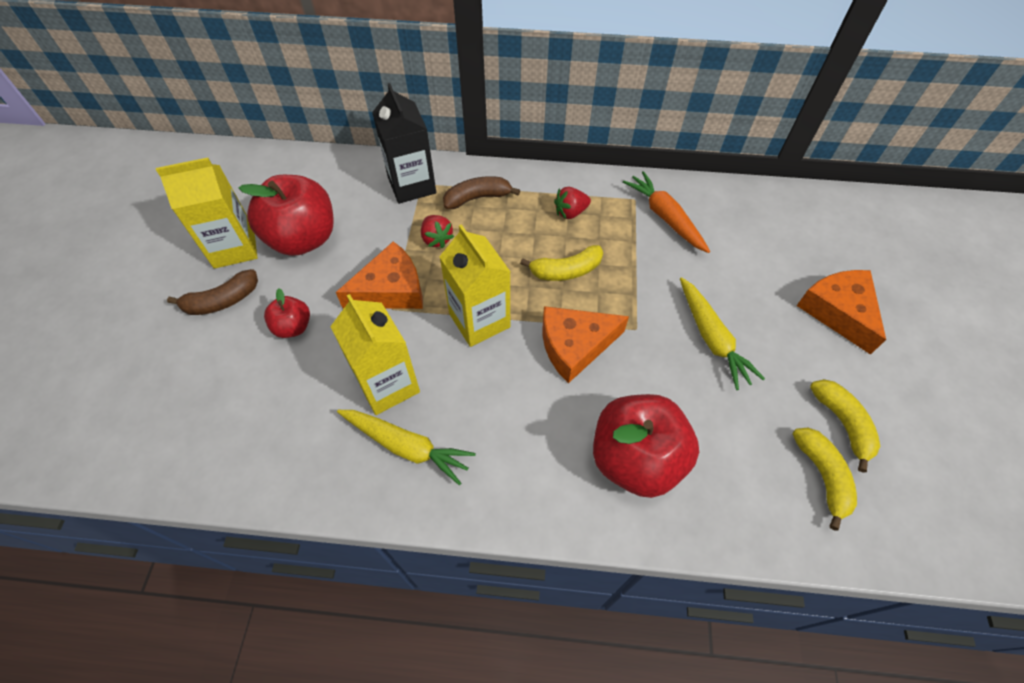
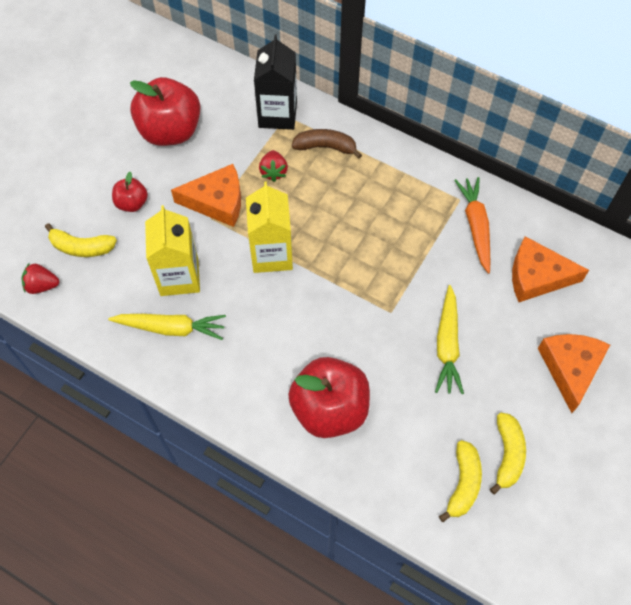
camera: 25 degrees right, 5 degrees up
yellow carton [156,158,257,269] -> none
brown banana [167,269,258,315] -> none
yellow carrot [337,410,476,485] -> yellow carrot turned 45 degrees counterclockwise [108,314,226,340]
yellow banana [520,245,603,281] -> yellow banana moved to [45,223,117,257]
orange cheese [542,306,629,383] -> orange cheese moved to [512,236,589,302]
red strawberry [554,187,591,219] -> red strawberry moved to [21,263,59,294]

